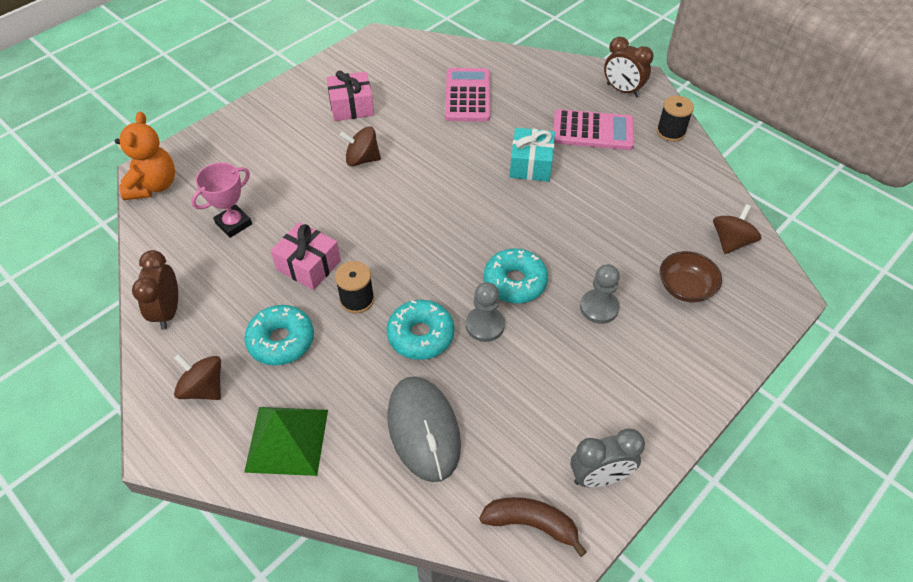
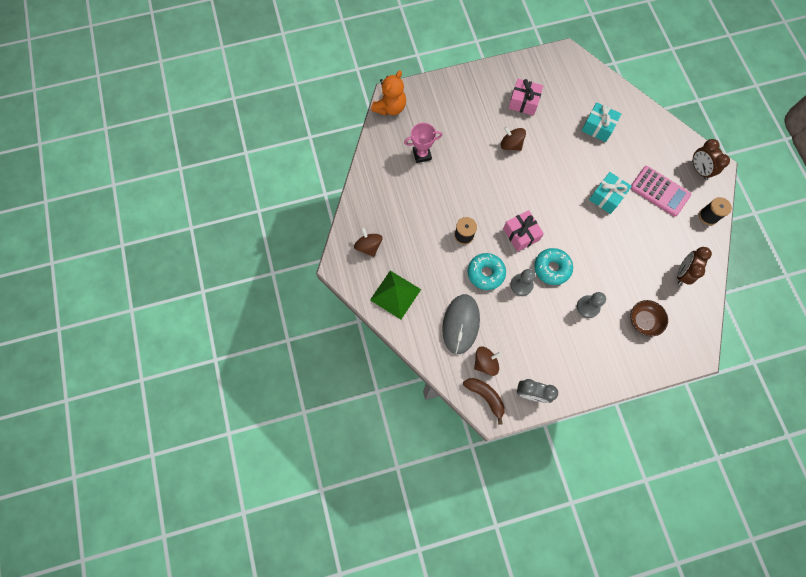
camera: 30 degrees right, 20 degrees up
brown clock [132,250,178,330] -> brown clock moved to [677,247,712,285]
turquoise donut [244,305,314,366] -> none
pink gift [271,222,341,290] -> pink gift moved to [503,210,544,252]
pink calculator [445,68,490,122] -> turquoise gift [581,102,621,142]
brown spinning top [713,204,761,254] -> brown spinning top moved to [474,347,502,376]

